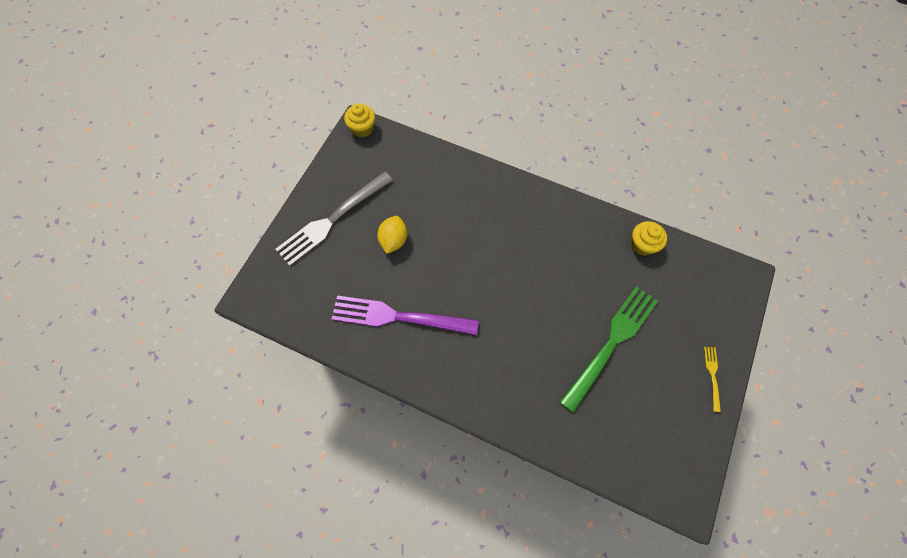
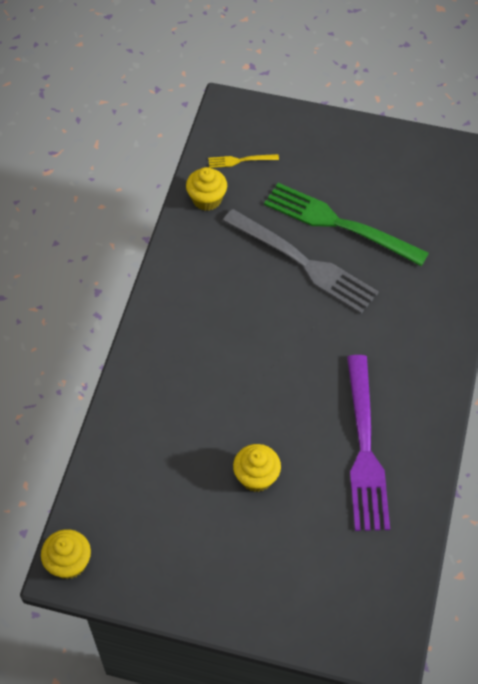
camera: 100 degrees left, 10 degrees down
grey fork [276,172,393,266] -> grey fork moved to [223,209,379,314]
yellow lemon [377,216,407,254] -> yellow cupcake [233,444,281,492]
yellow fork [704,347,721,412] -> yellow fork moved to [208,154,279,168]

